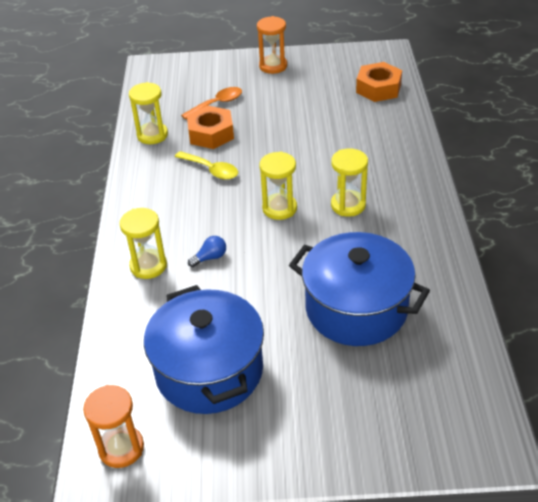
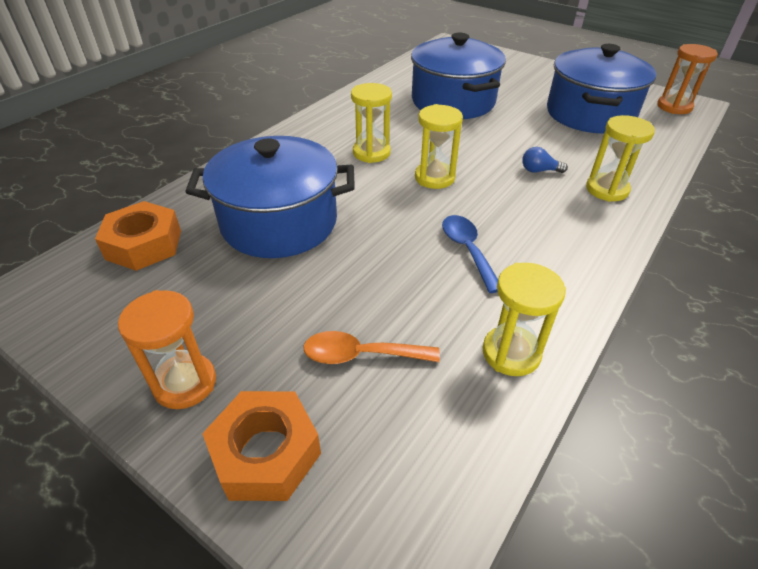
camera: 145 degrees left, 0 degrees up
yellow spoon [175,151,238,180] -> blue spoon [442,215,498,293]
orange nut [187,105,234,149] -> orange nut moved to [202,391,321,501]
none -> blue pot [185,136,355,258]

